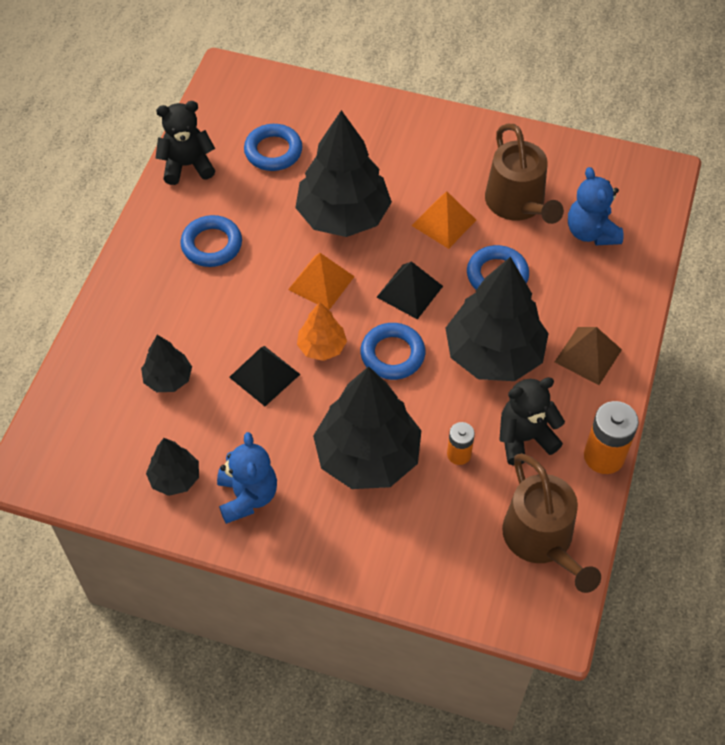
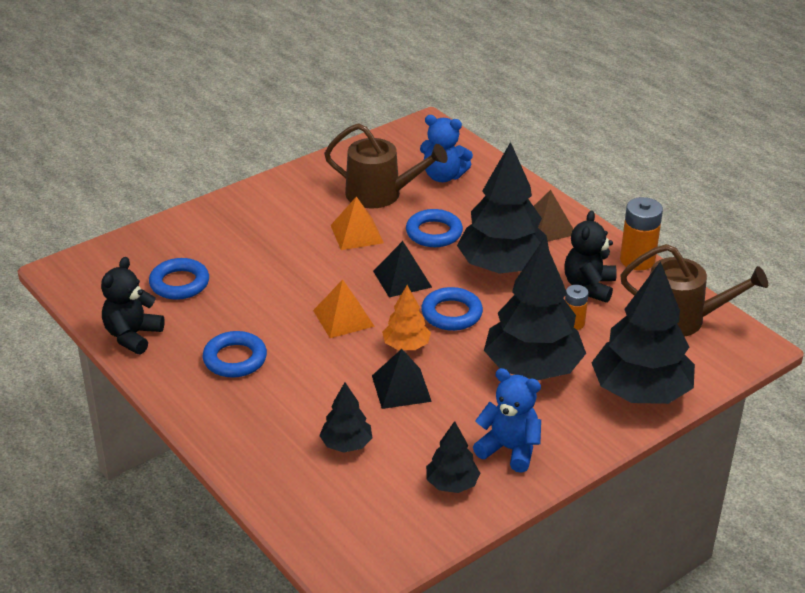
camera: 55 degrees left, 20 degrees down
black tree [295,110,392,237] -> black tree moved to [591,261,695,404]

